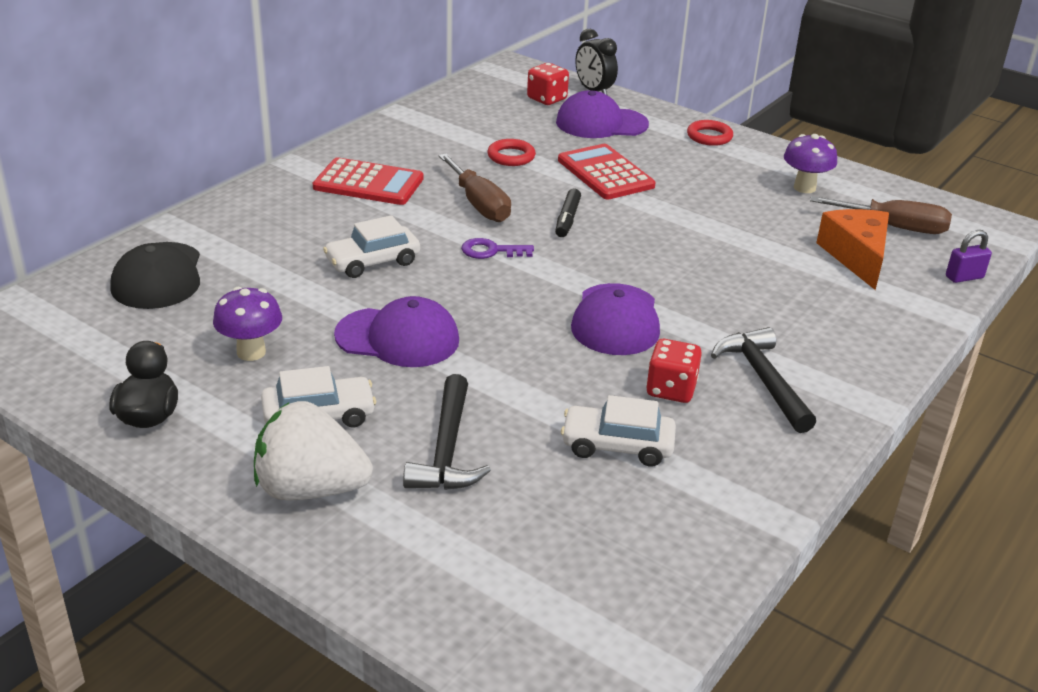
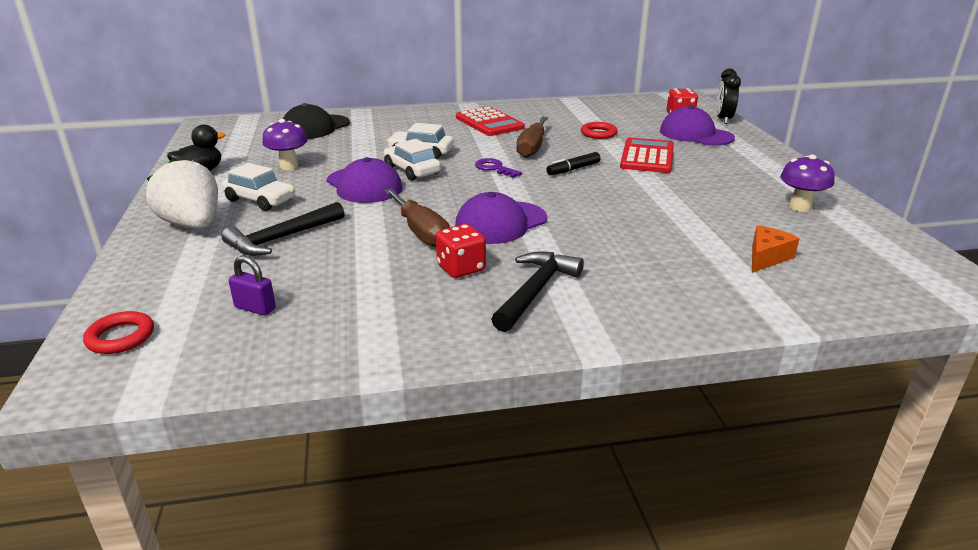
camera: 45 degrees right, 5 degrees down
white car [561,395,676,467] -> white car moved to [384,139,441,181]
red ring [687,120,733,146] -> red ring moved to [83,311,154,354]
brown screwdriver [810,196,952,234] -> brown screwdriver moved to [384,188,450,247]
orange cheese [816,209,889,290] -> orange cheese [752,225,800,273], size x0.64
purple padlock [946,230,992,283] -> purple padlock moved to [229,256,276,315]

